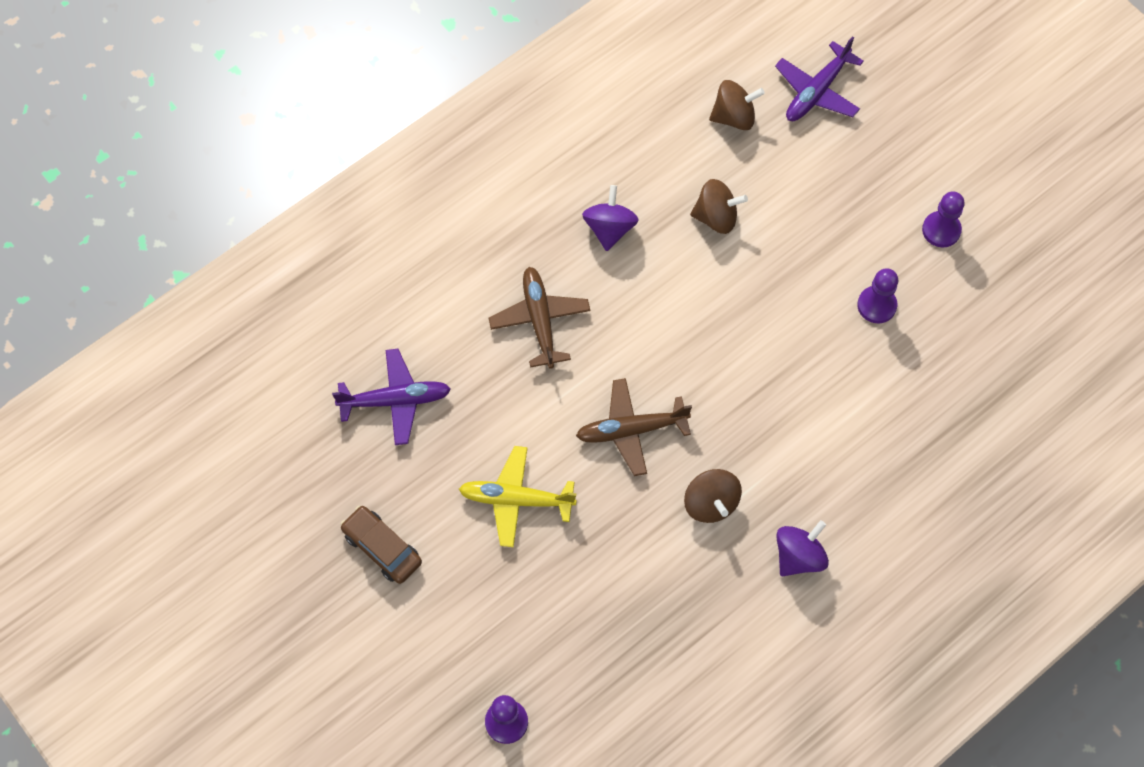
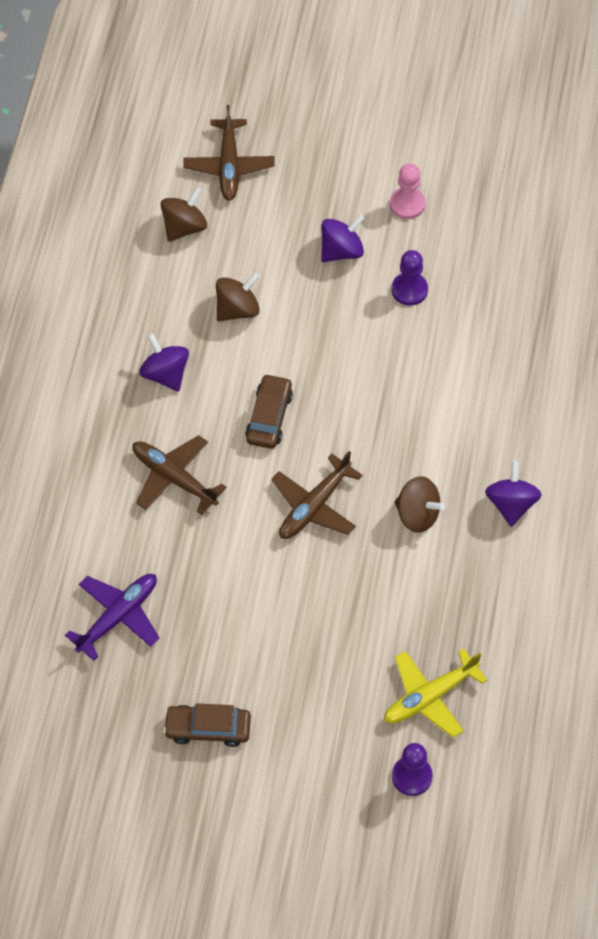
camera: 40 degrees left, 5 degrees down
yellow plane [459,446,577,547] -> yellow plane moved to [384,649,487,738]
purple plane [775,36,864,121] -> brown plane [183,105,275,201]
purple pawn [922,191,965,247] -> pink pawn [390,164,425,219]
none -> brown car [245,374,293,449]
none -> purple spinning top [321,214,365,262]

